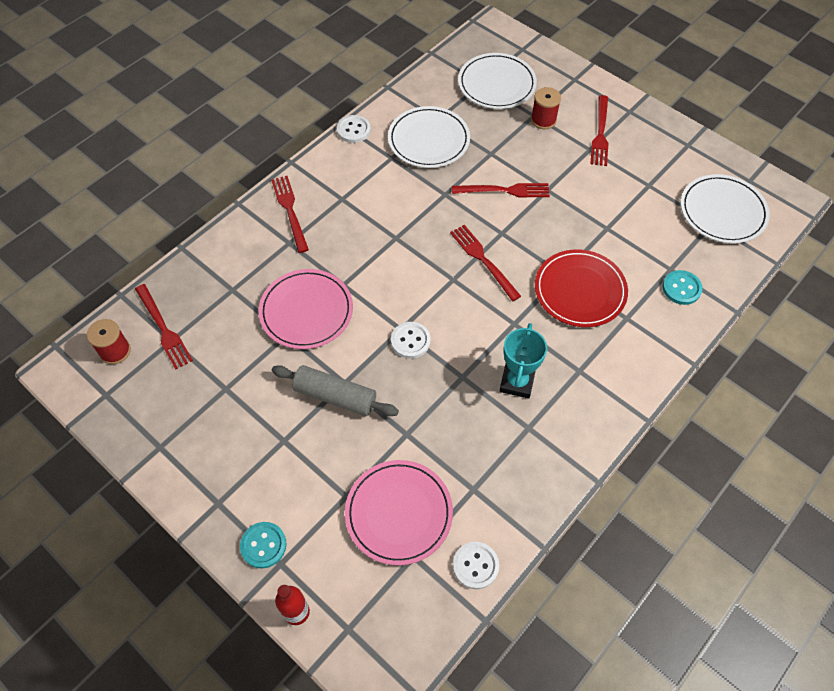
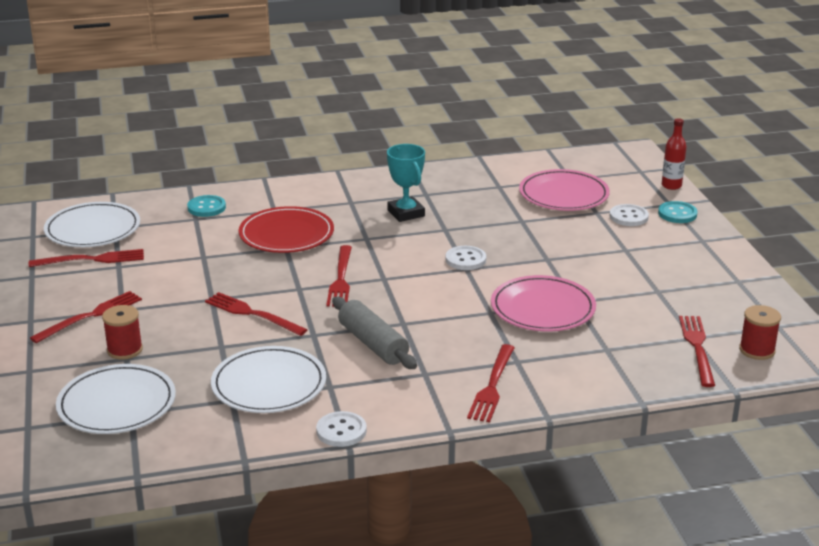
camera: 145 degrees left, 30 degrees down
grey rolling pin [272,365,399,416] -> grey rolling pin moved to [332,297,417,369]
white button [453,542,499,589] -> white button moved to [610,204,649,226]
turquoise trophy [499,323,547,399] -> turquoise trophy turned 75 degrees counterclockwise [387,144,425,222]
none -> red fork [29,249,144,267]

